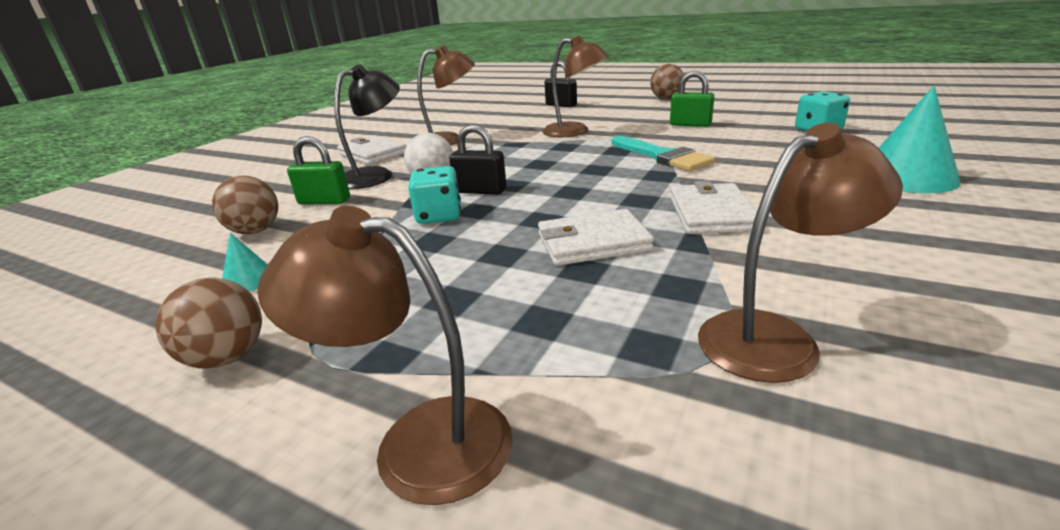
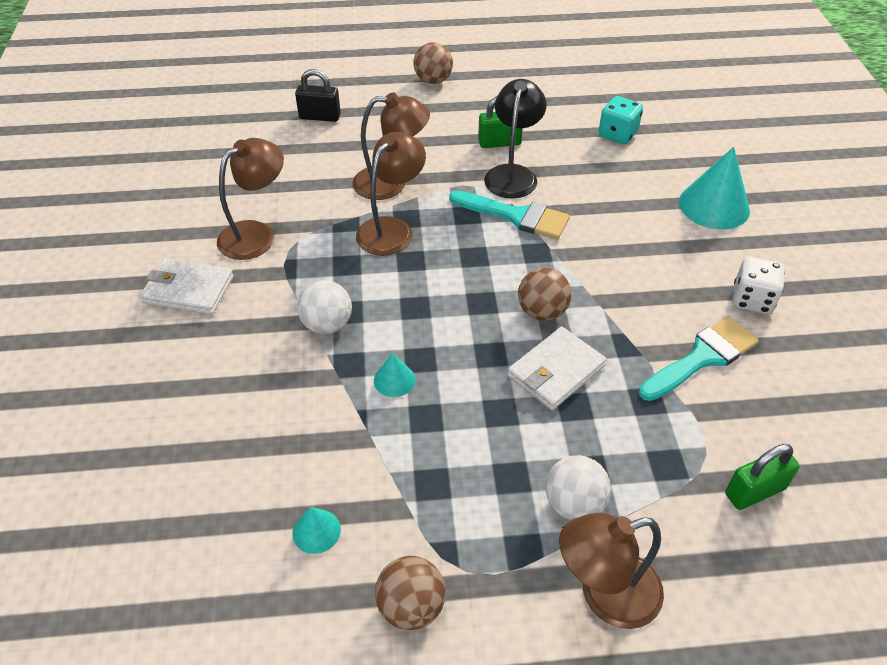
camera: 35 degrees left, 20 degrees up
brown ball [212,176,278,234] -> brown ball moved to [518,268,571,321]
green padlock [287,136,350,205] -> green padlock moved to [725,444,800,510]
black lamp [334,64,400,189] -> black lamp moved to [484,79,547,199]
turquoise dice [408,166,461,224] -> turquoise cone [374,353,415,397]
black padlock [449,124,506,195] -> none
white wallet [670,181,757,234] -> none
brown lamp [698,123,903,383] -> brown lamp moved to [356,132,426,256]
none -> white ball [546,455,611,520]
none -> turquoise brush [639,316,759,401]
none -> white dice [732,257,785,314]

